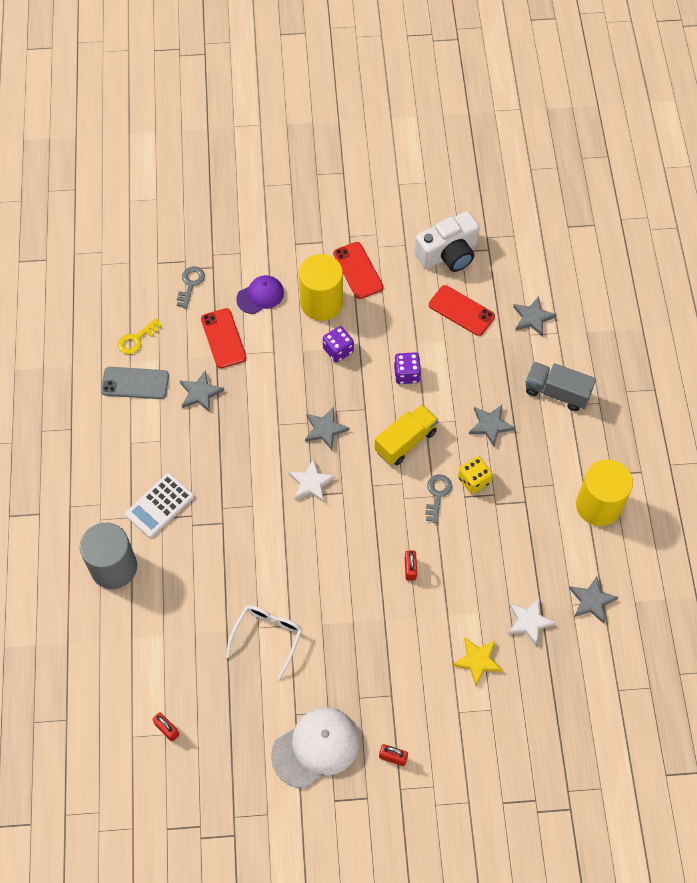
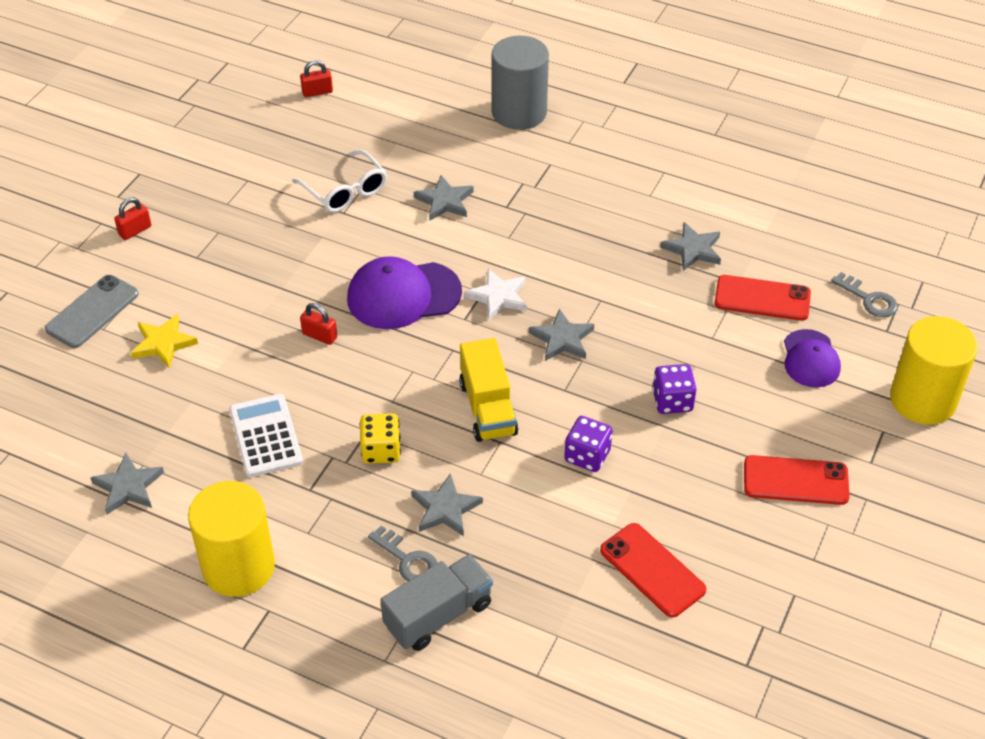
camera: 120 degrees right, 15 degrees down
grey phone [101,367,169,399] -> grey phone moved to [45,275,139,348]
yellow key [118,318,162,354] -> none
white calculator [125,473,194,538] -> white calculator moved to [229,394,303,477]
white cap [271,707,360,788] -> none
yellow cylinder [299,254,343,321] -> yellow cylinder moved to [890,316,978,425]
white camera [415,211,480,272] -> none
grey key [425,475,452,523] -> grey key moved to [368,526,438,582]
red phone [429,285,495,336] -> red phone turned 75 degrees clockwise [600,523,707,618]
white star [508,598,556,646] -> none
grey star [513,296,557,336] -> grey star moved to [414,175,474,221]
none -> purple cap [347,256,462,329]

